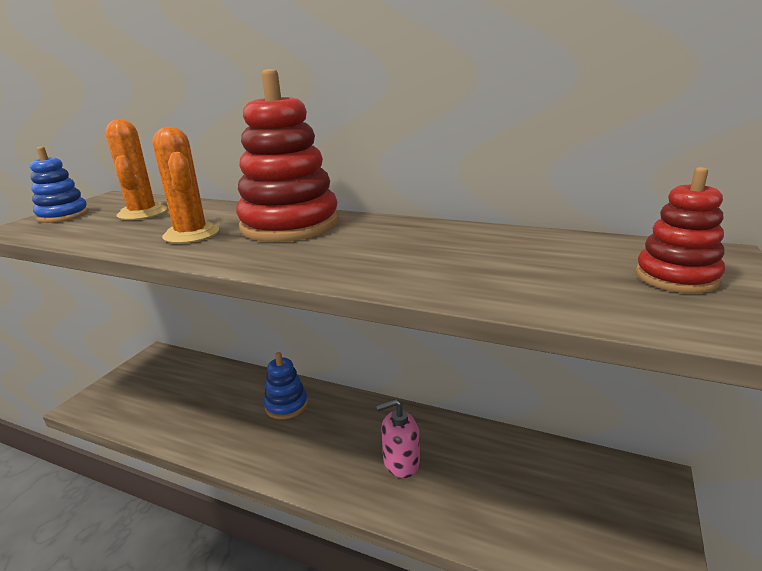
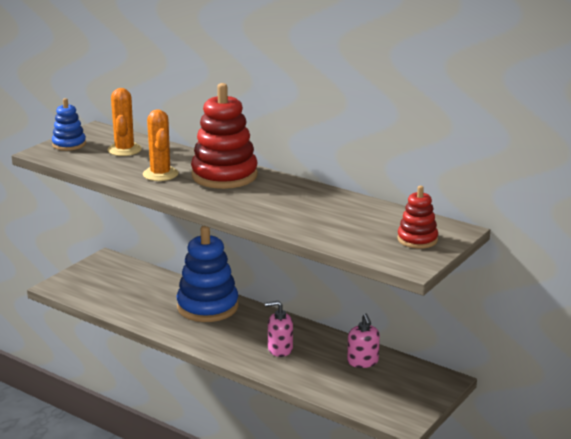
camera: 10 degrees right, 0 degrees up
blue stacking toy [264,352,308,419] -> blue stacking toy [177,226,238,322], size x1.86
none -> pink soap dispenser [347,313,380,368]

